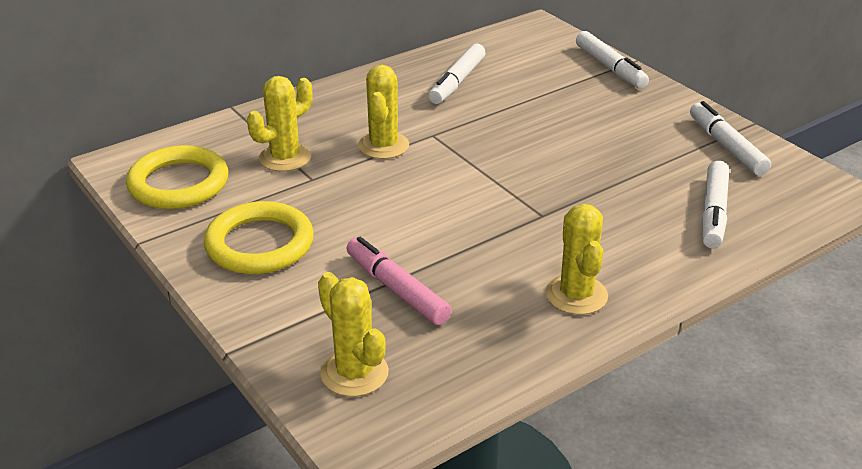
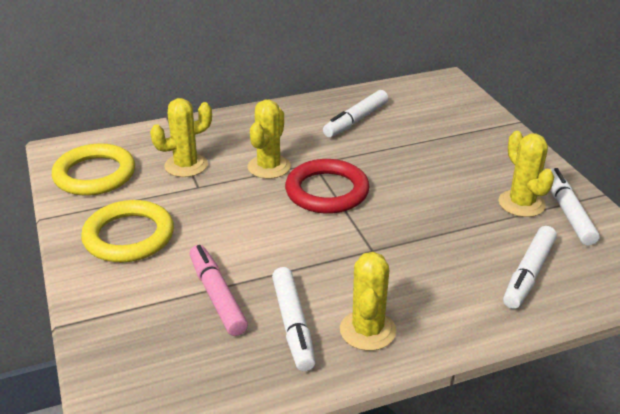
camera: 15 degrees right, 0 degrees up
yellow cactus [318,272,389,397] -> yellow cactus moved to [499,131,554,217]
white marker [576,31,649,89] -> white marker moved to [272,267,315,371]
none -> red ring [285,159,369,214]

